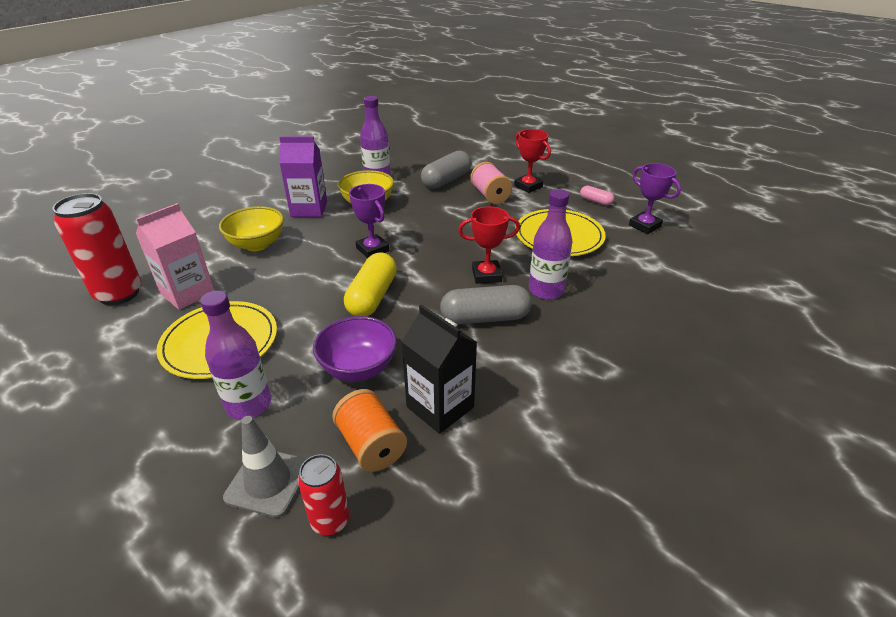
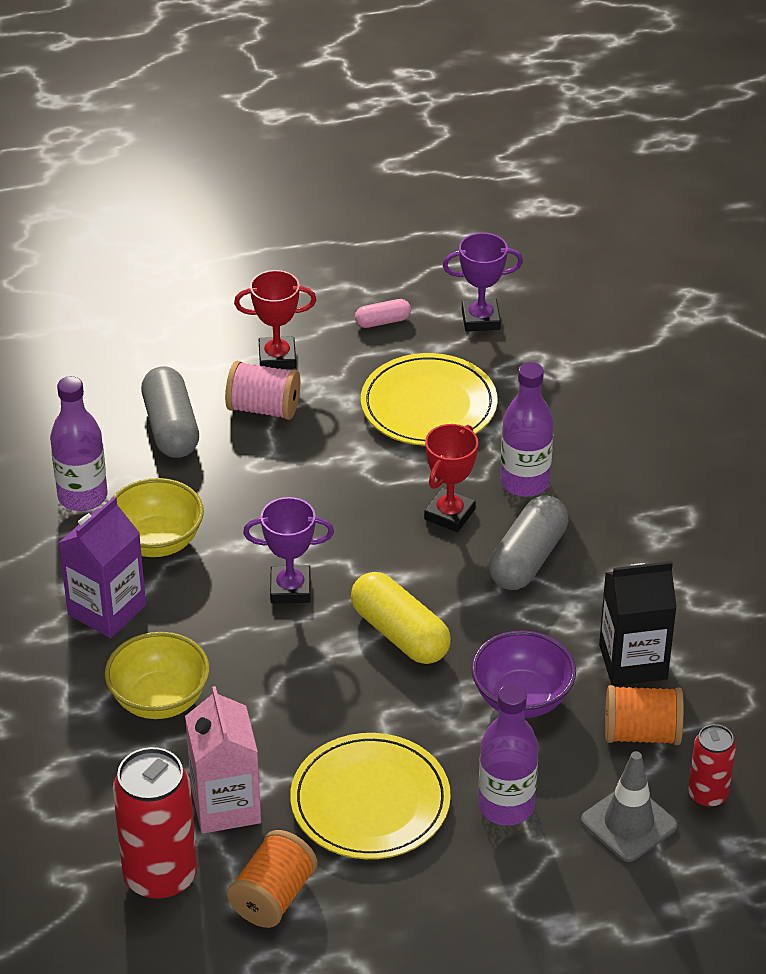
camera: 55 degrees left, 5 degrees up
none -> orange spool [227,830,317,928]

